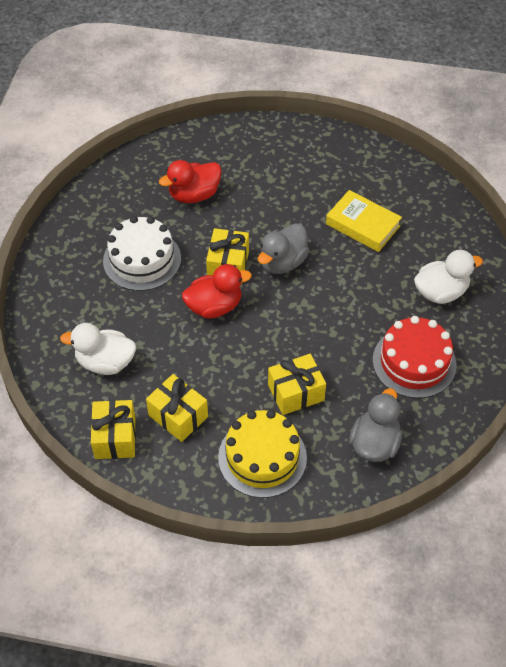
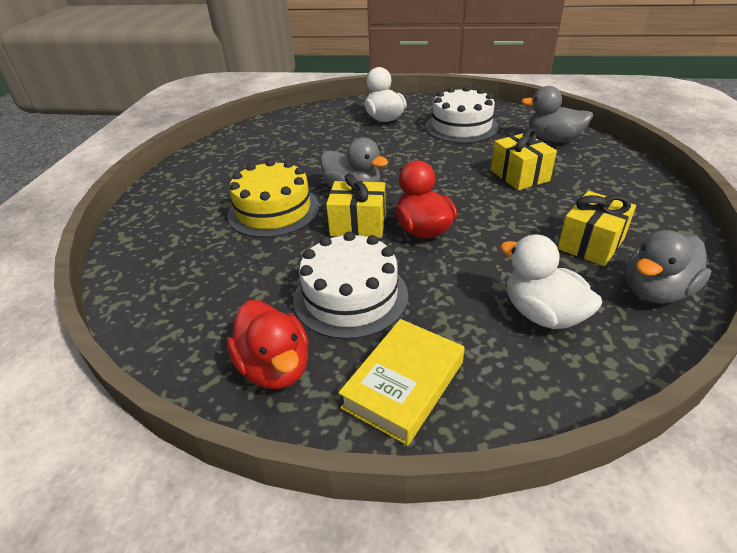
camera: 90 degrees left, 15 degrees down
white duck [60,323,136,375] -> white duck turned 135 degrees clockwise [500,235,602,329]
yellow gift [91,400,136,459] -> grey duck [626,230,711,303]
red duck [159,160,222,203] -> red duck moved to [226,300,309,389]
yellow cake [218,410,307,498] -> yellow cake moved to [228,159,319,238]
yellow book [326,190,402,252] -> yellow book moved to [338,319,465,446]
red cake [373,316,457,398] -> white cake [426,86,499,143]

